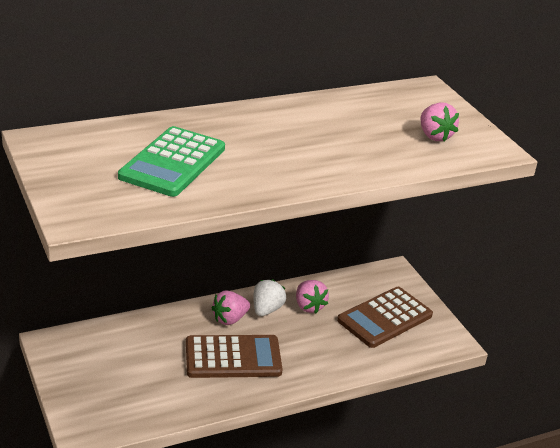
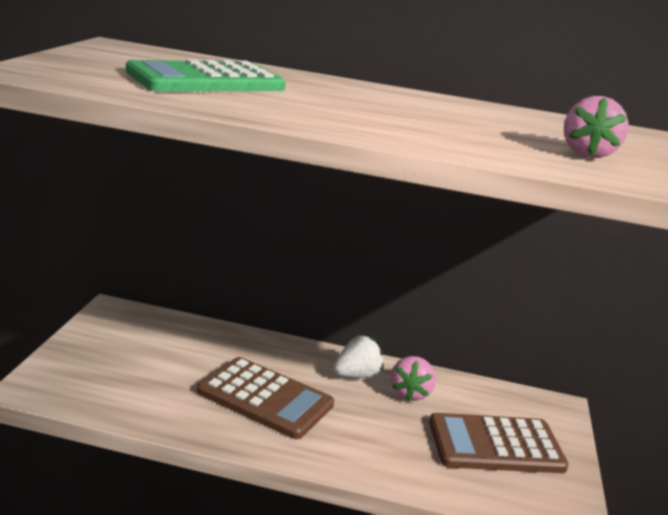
camera: 35 degrees right, 10 degrees down
pink strawberry [211,291,250,325] -> none

